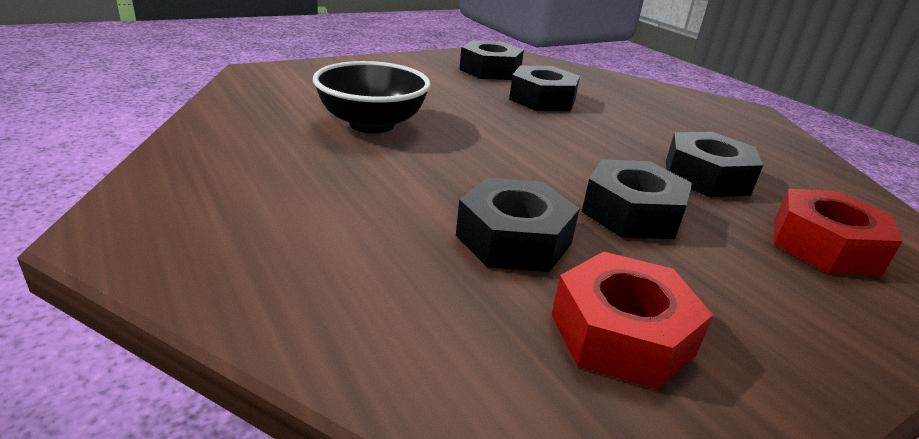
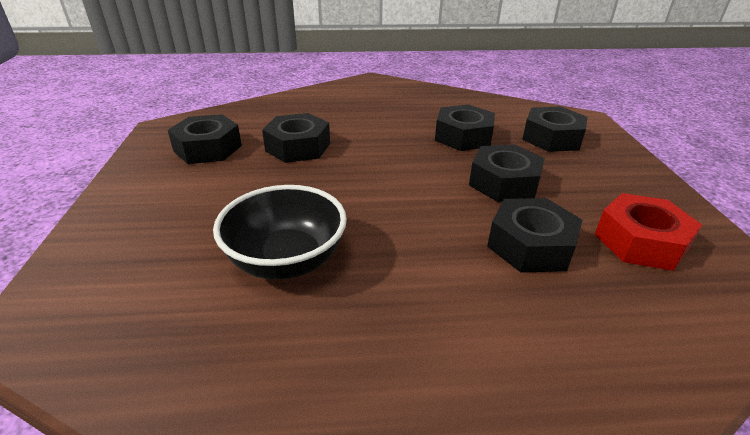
camera: 60 degrees left, 5 degrees up
red nut [774,189,902,275] -> black nut [522,106,588,152]

